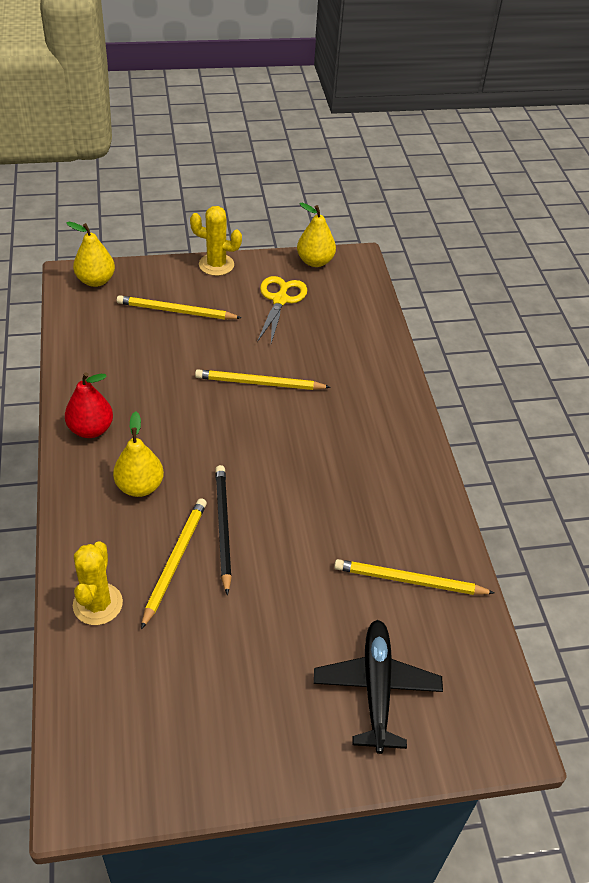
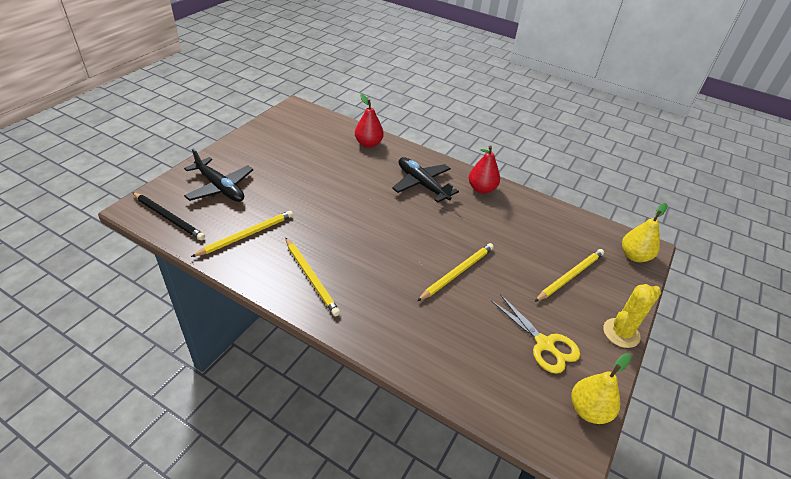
camera: 130 degrees right, 5 degrees down
yellow cactus [73,541,123,625] -> red pear [355,94,384,148]
yellow pear [113,411,164,497] -> black plane [392,157,459,203]
yellow pencil [141,498,207,629] -> yellow pencil moved to [285,237,340,317]
black pencil [215,465,232,595] -> black pencil moved to [132,192,205,240]

